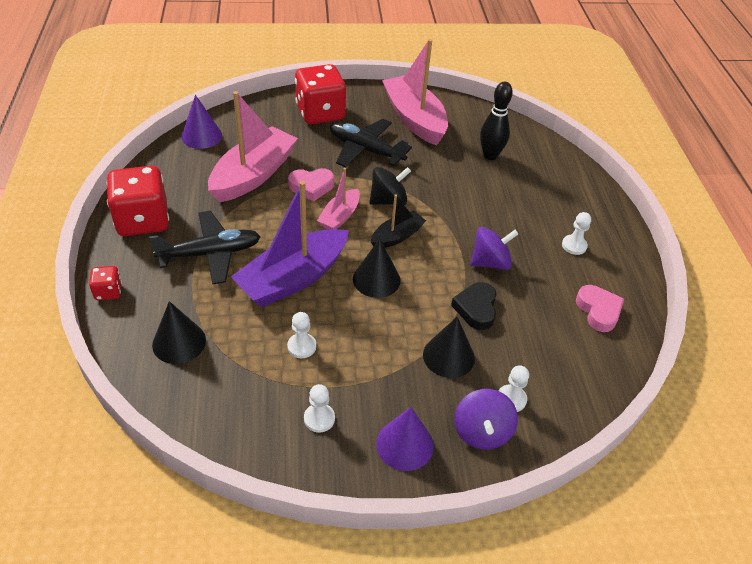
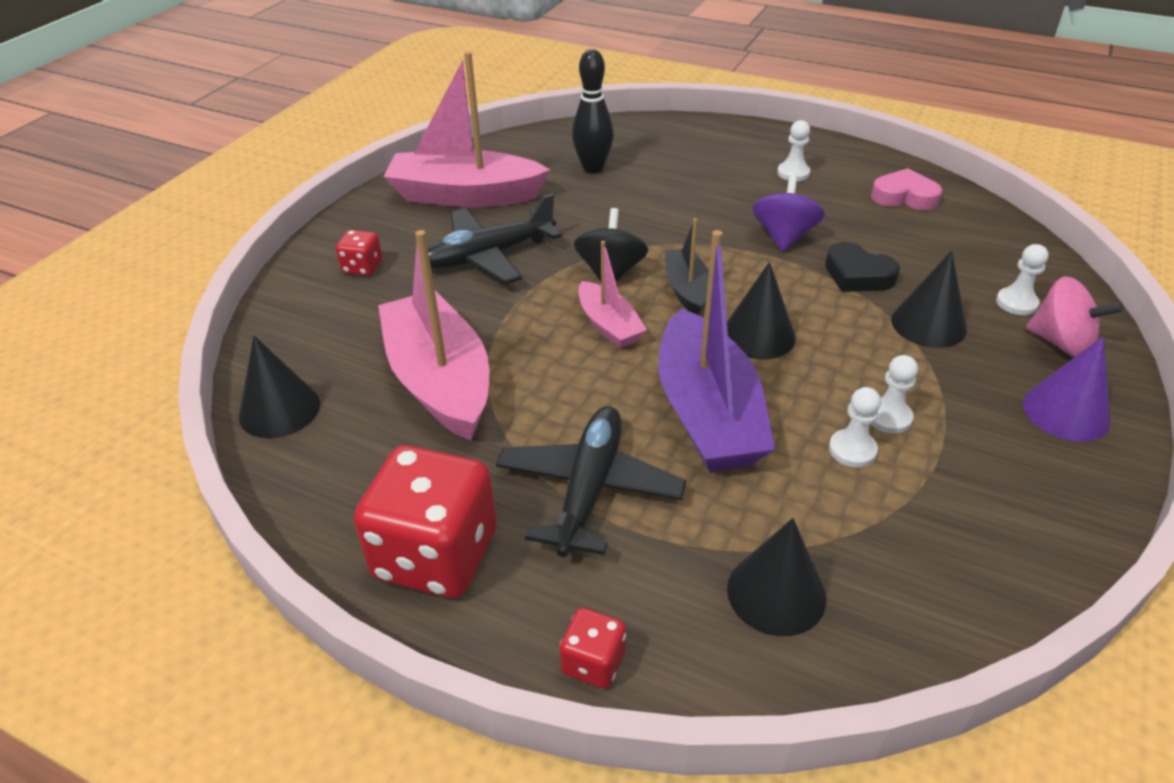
camera: 55 degrees left, 5 degrees down
purple cone [181,95,222,149] -> black cone [239,336,320,438]
pink heart [288,168,334,202] -> none
red dice [295,64,346,124] -> red dice [336,230,382,276], size x0.46
white pawn [304,384,335,432] -> white pawn moved to [870,355,918,433]
purple spinning top [454,389,518,450] -> pink spinning top [1026,276,1124,357]

